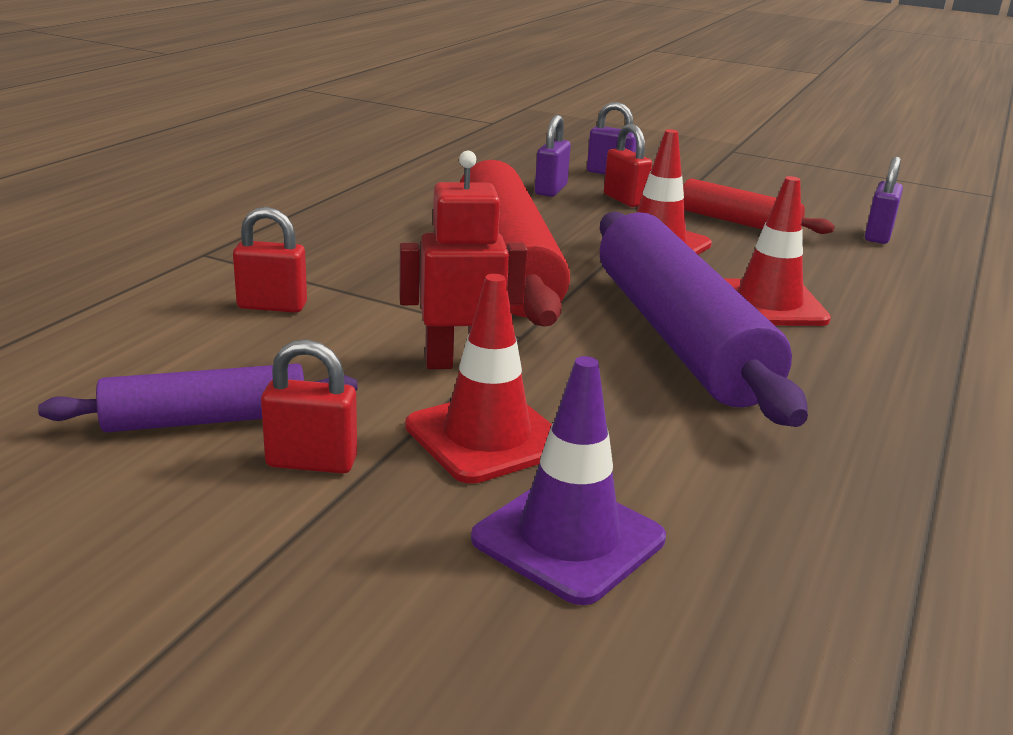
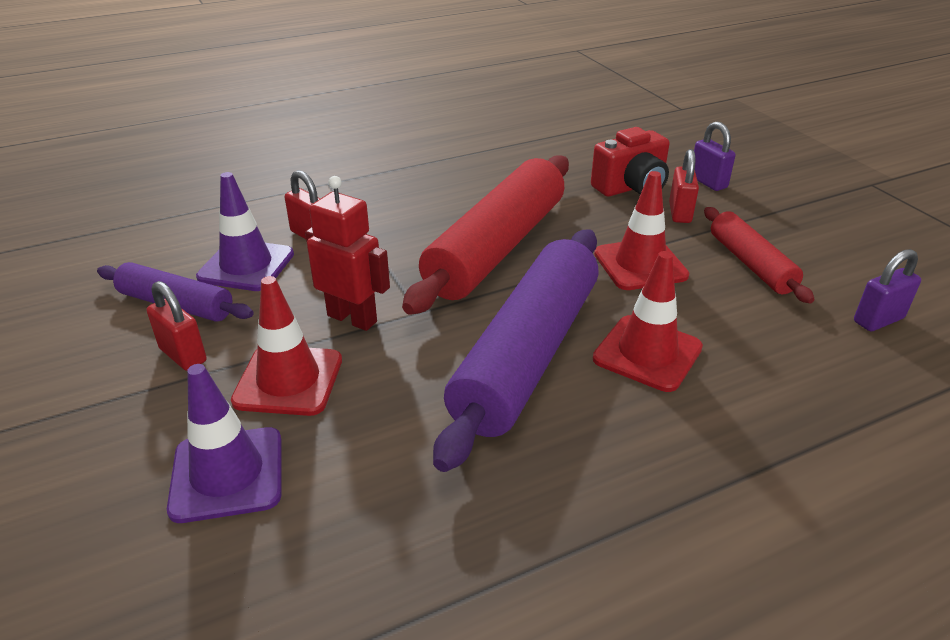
camera: 40 degrees right, 10 degrees up
purple padlock [535,115,571,197] -> red camera [591,127,669,196]
none -> purple traffic cone [196,172,294,291]

